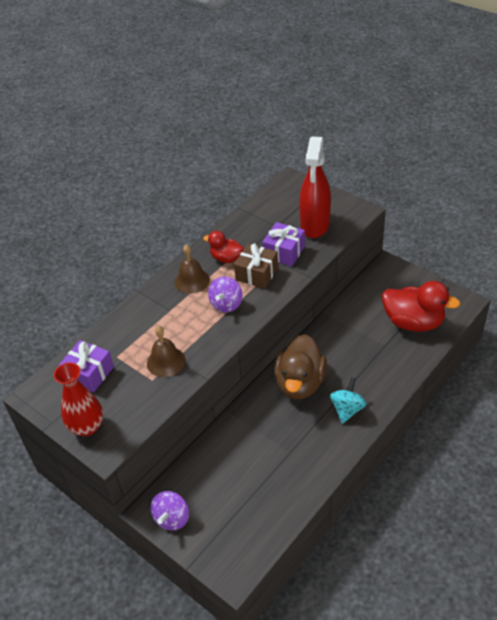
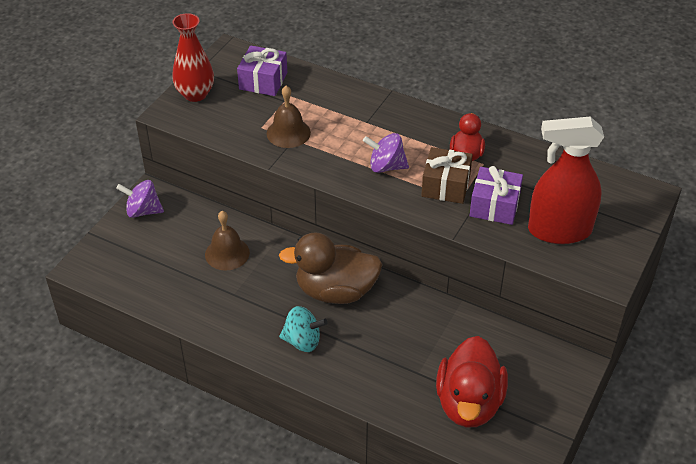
camera: 75 degrees right, 0 degrees up
brown bell [174,245,210,294] -> brown bell moved to [205,211,250,271]

